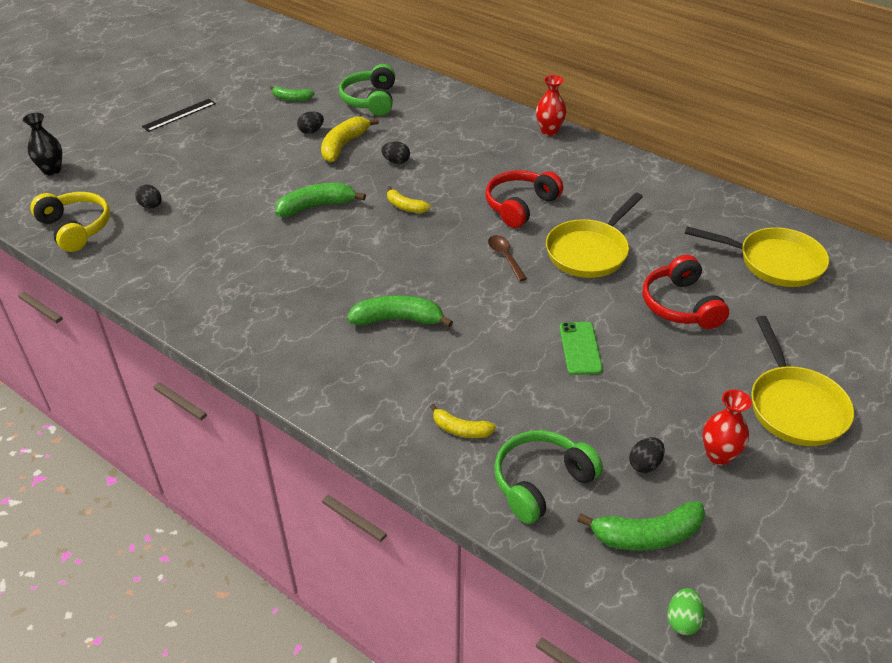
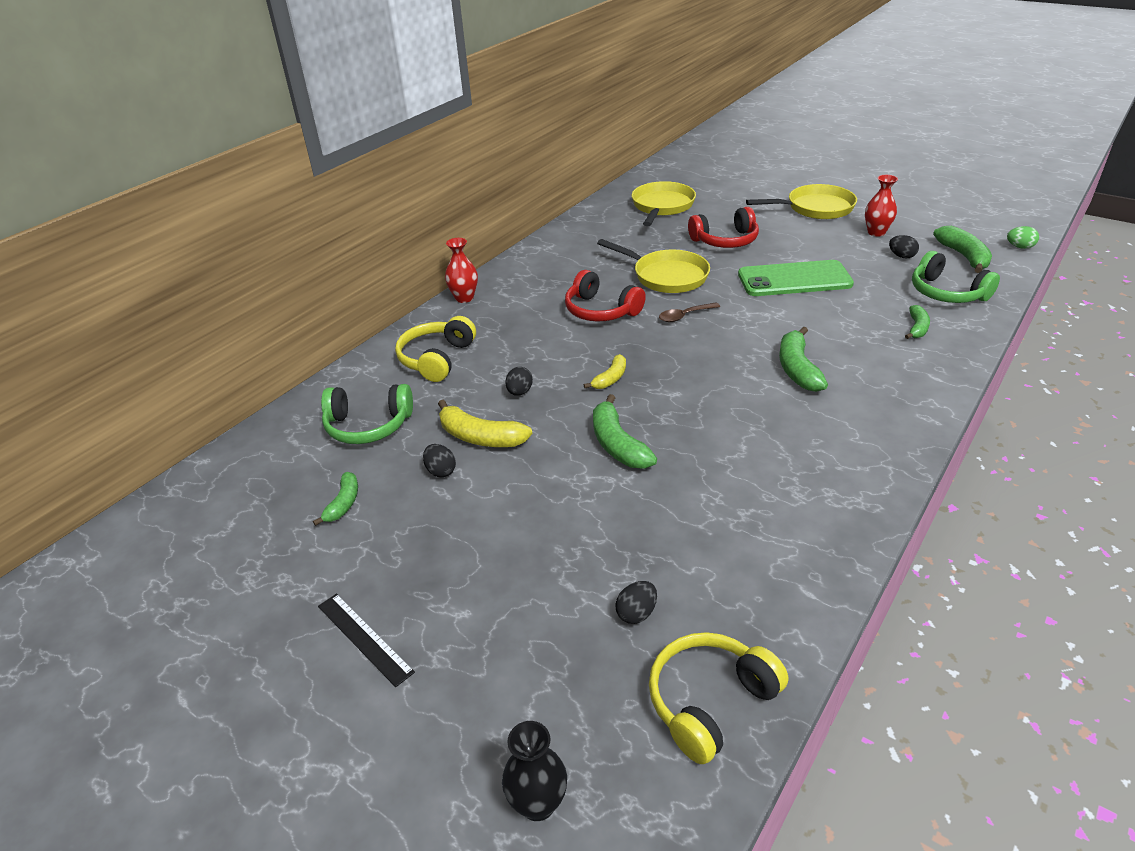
camera: 90 degrees left, 5 degrees down
yellow banana [430,404,496,438] -> green banana [905,305,930,339]
green phone [559,322,603,375] -> green phone [738,260,854,296], size x1.80
none -> yellow headphones [395,316,476,382]

